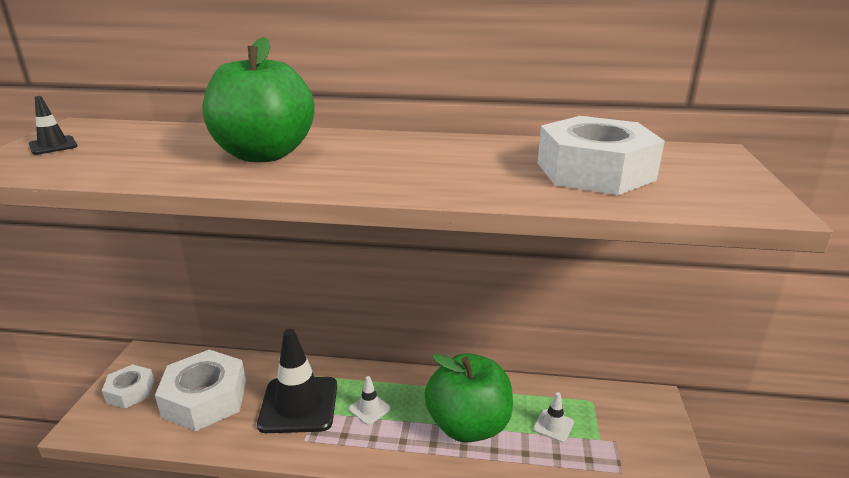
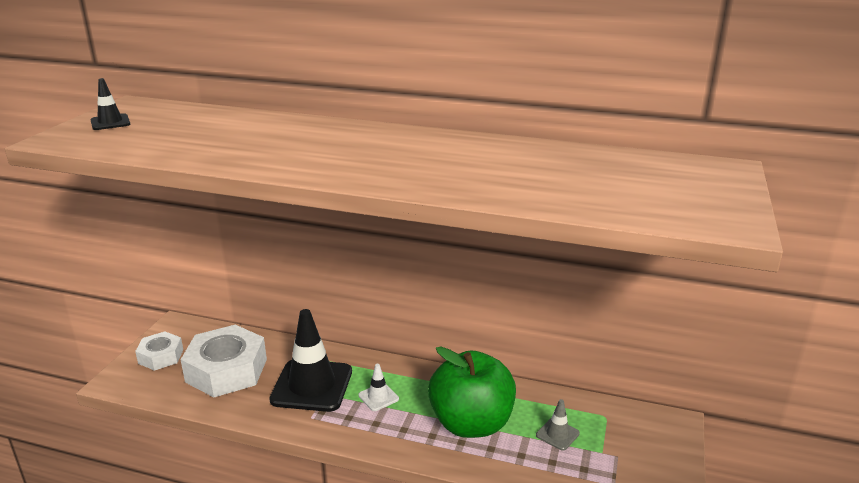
camera: 10 degrees right, 0 degrees up
green apple [202,37,315,162] -> none
white traffic cone [533,392,574,442] -> grey traffic cone [536,399,580,451]
white nut [537,116,665,195] -> none

